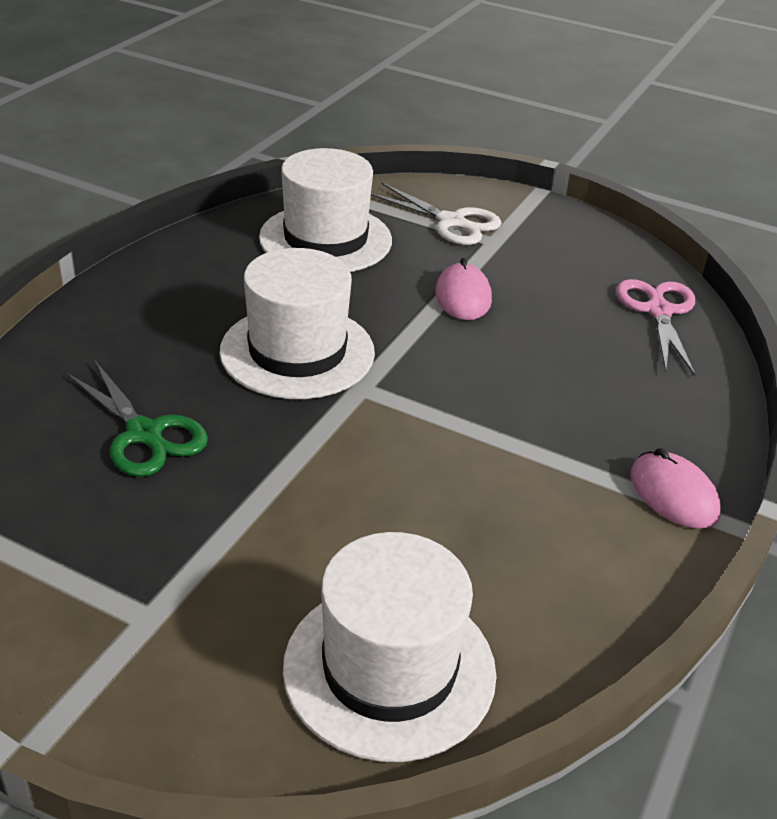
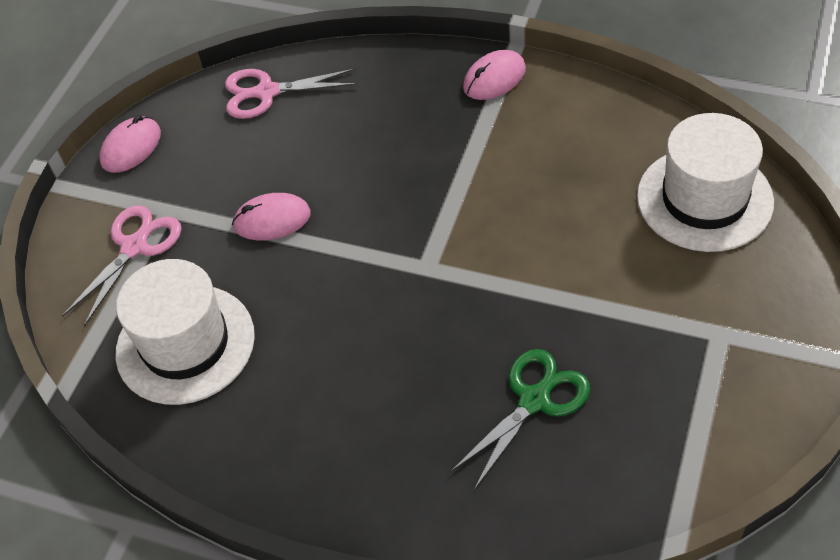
camera: 90 degrees left, 15 degrees up
white hat [219,248,375,399] -> none
white scissors [371,182,502,245] -> pink scissors [62,205,181,327]
none -> pink mouse [99,116,161,173]

